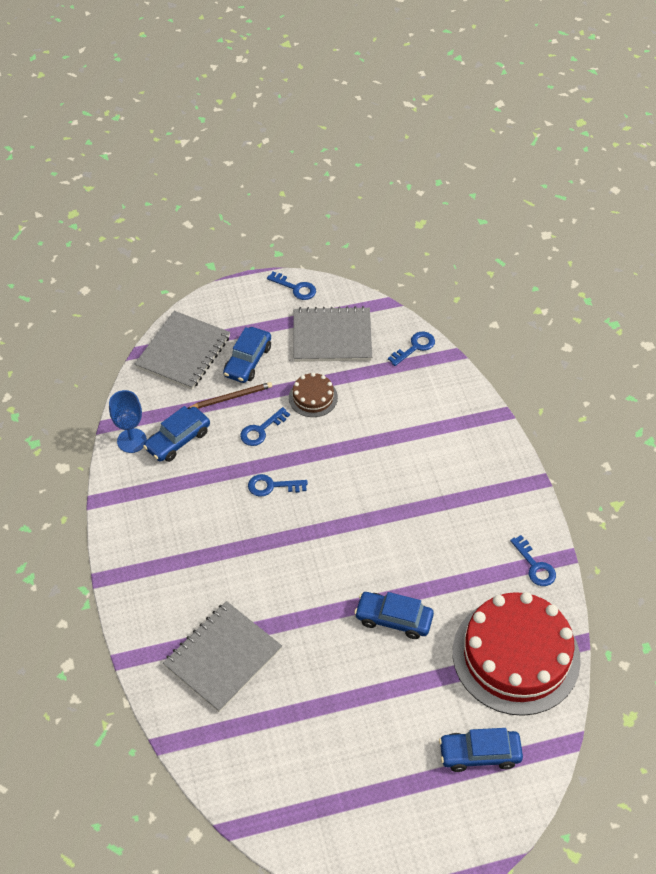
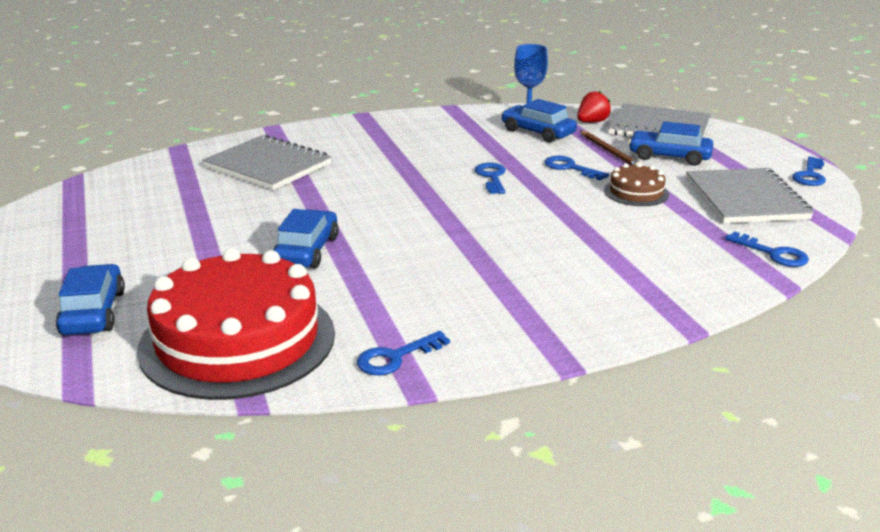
camera: 85 degrees right, 25 degrees down
none -> red strawberry [577,91,611,123]

